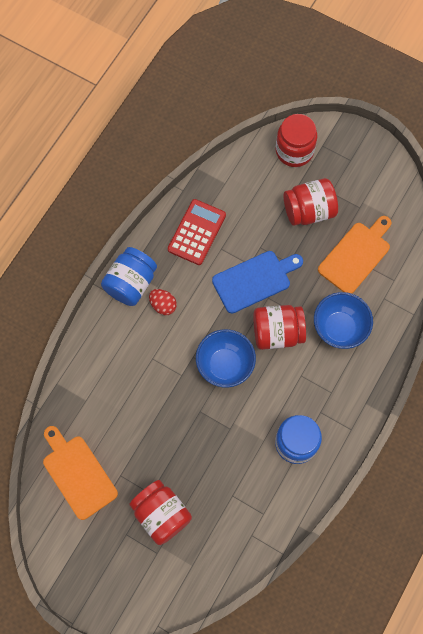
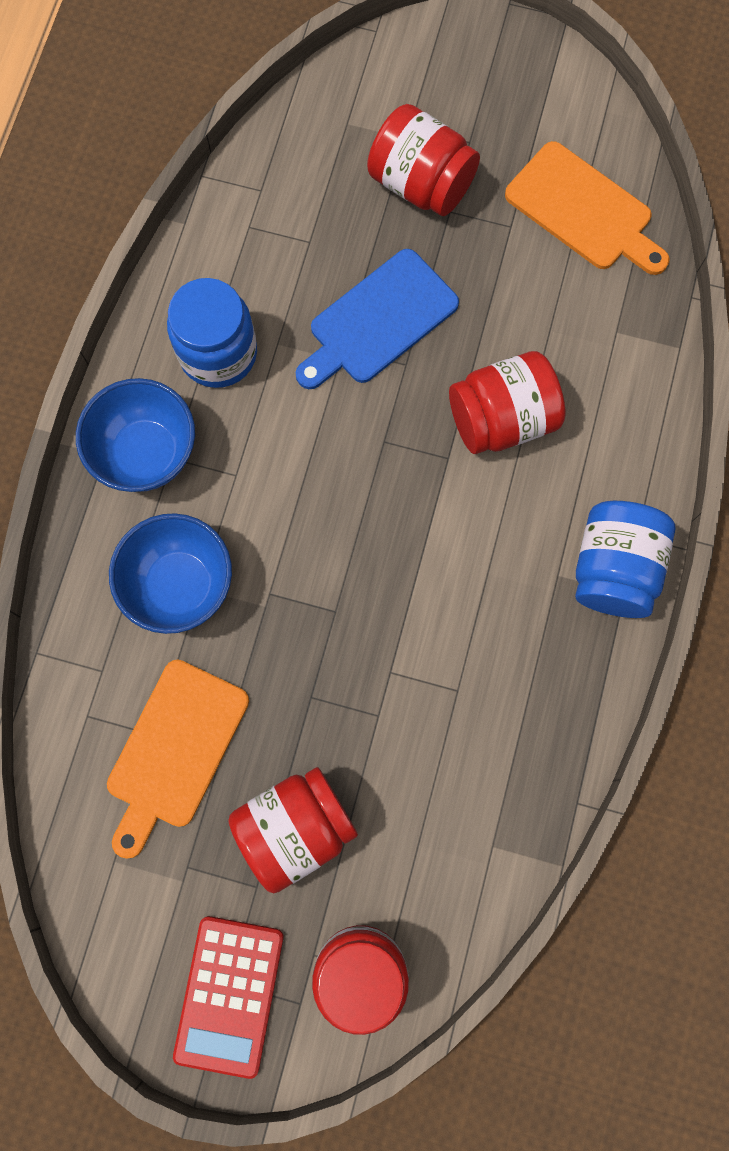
camera: 165 degrees right, 5 degrees up
red egg [149,289,177,315] -> none
red calculator [168,199,226,265] -> red calculator moved to [173,916,283,1079]
blue bowl [196,329,256,388] -> blue bowl moved to [76,378,195,492]
blue cutting board [212,251,303,313] -> blue cutting board moved to [296,249,459,389]
red jar [253,305,306,350] -> red jar moved to [449,351,565,454]

